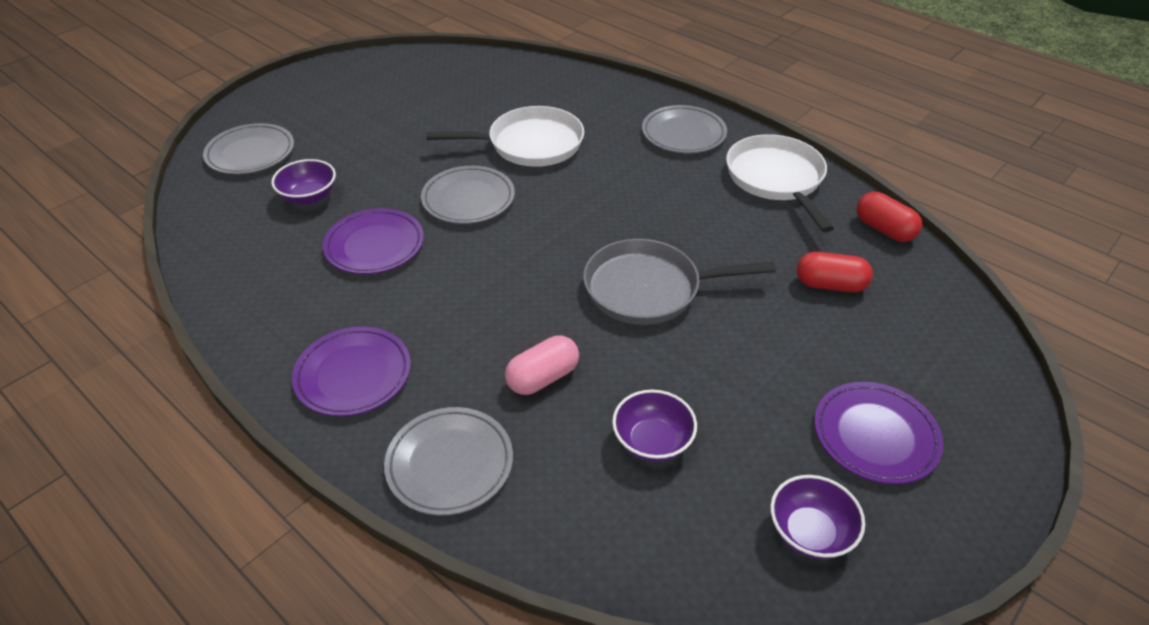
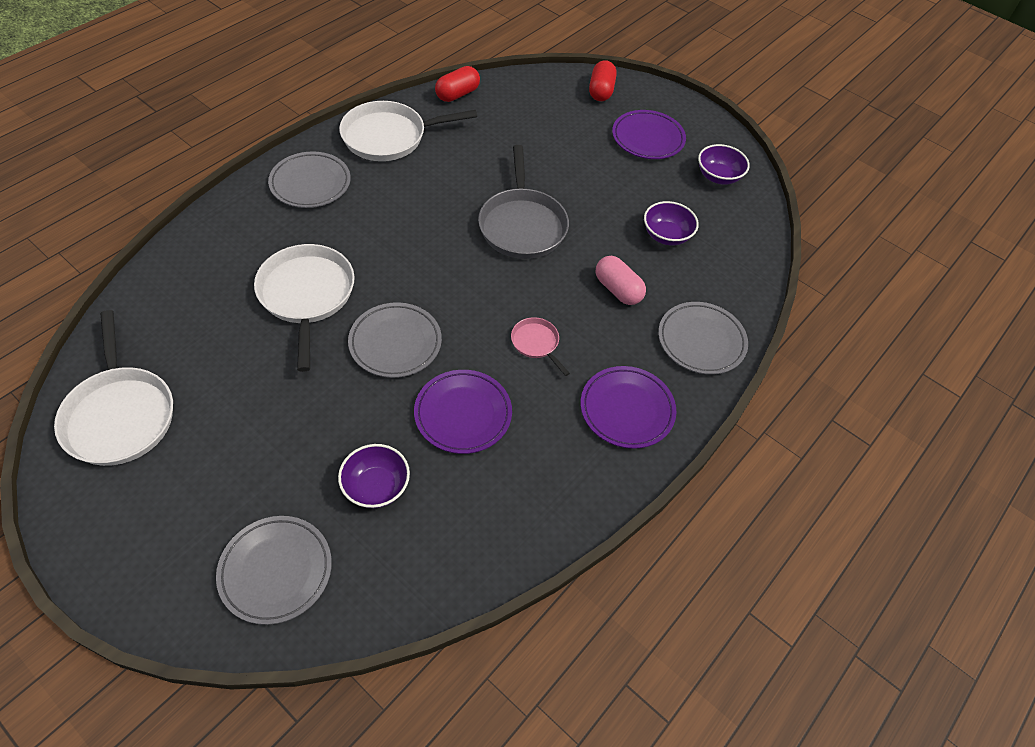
camera: 95 degrees left, 10 degrees up
red capsule [797,252,873,292] -> red capsule moved to [589,60,617,101]
none -> white pan [54,310,173,466]
none -> pink pan [511,317,570,376]

